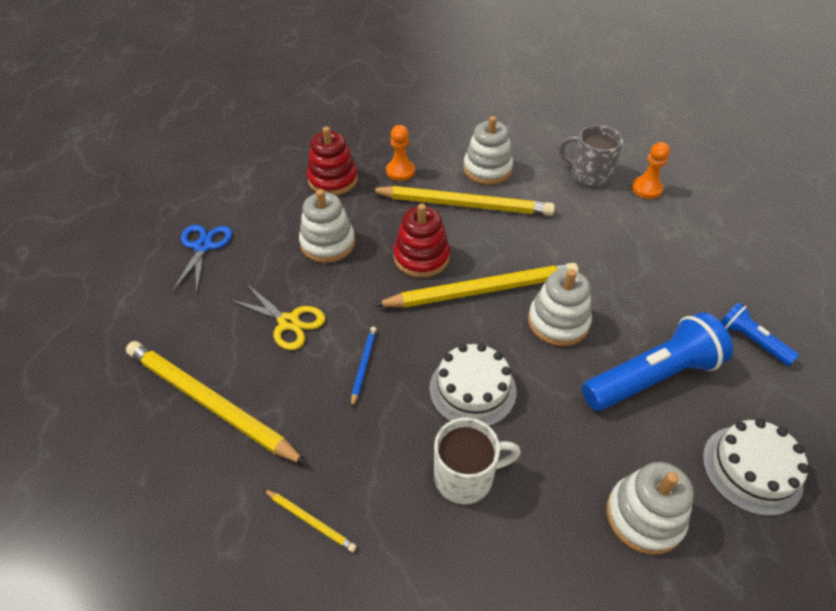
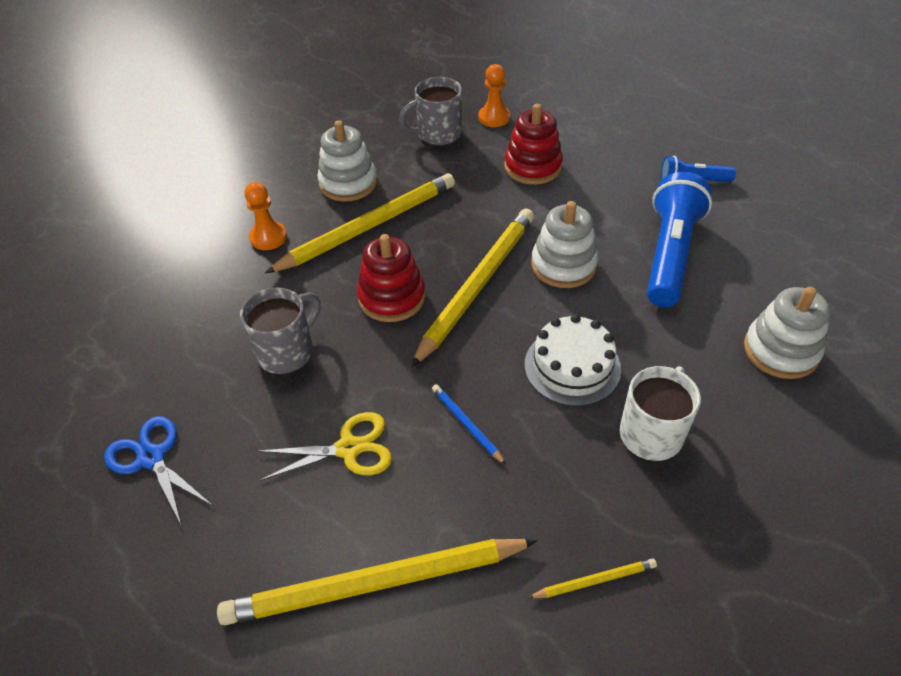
camera: 45 degrees left, 0 degrees up
white stacking toy [299,189,355,263] -> grey mug [240,287,321,374]
red stacking toy [307,126,358,195] -> red stacking toy moved to [504,104,563,185]
white cake [703,419,809,516] -> none

